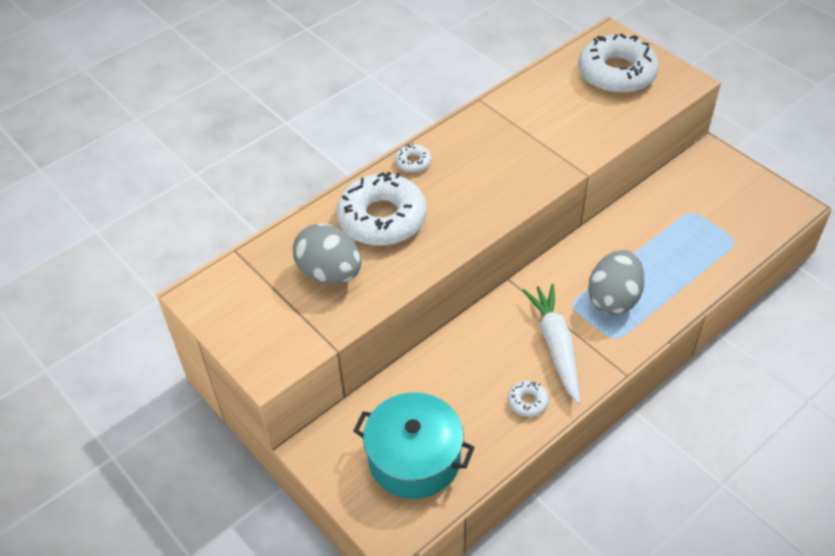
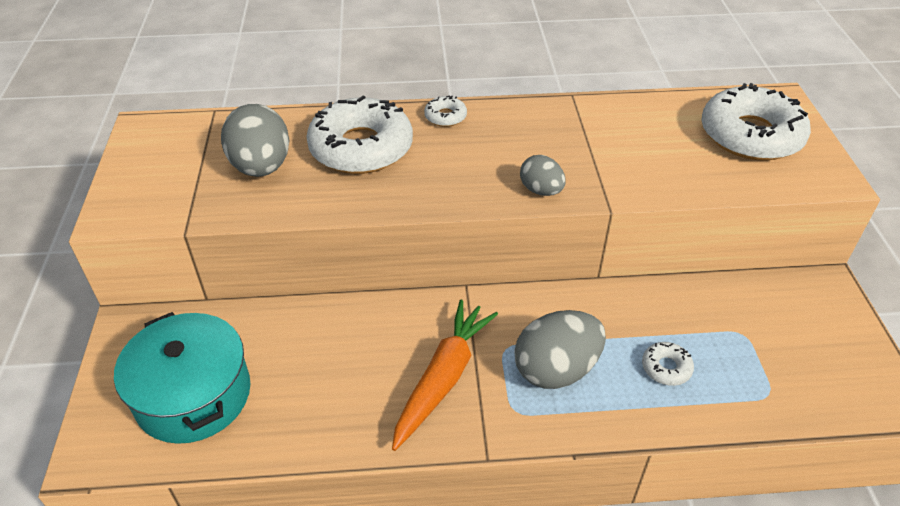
camera: 35 degrees right, 5 degrees down
white donut [508,381,549,417] -> white donut moved to [642,342,694,386]
white carrot [522,284,580,404] -> orange carrot [392,299,498,451]
none -> grey egg [520,155,566,196]

